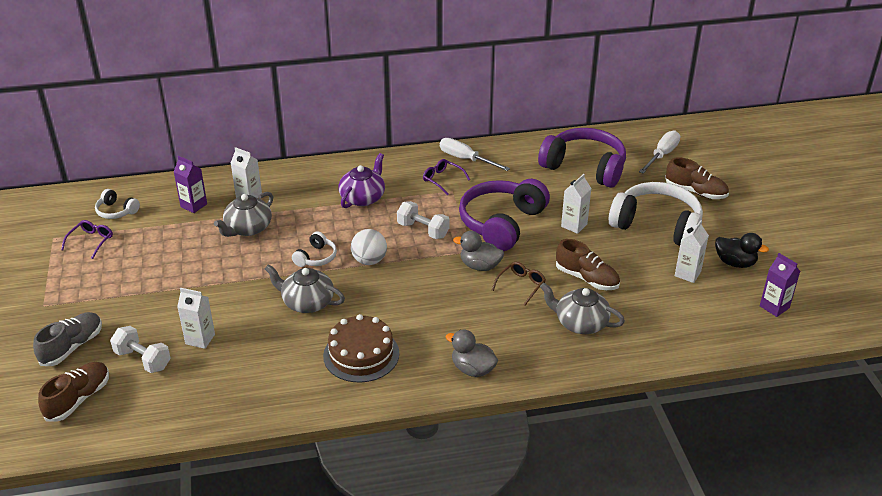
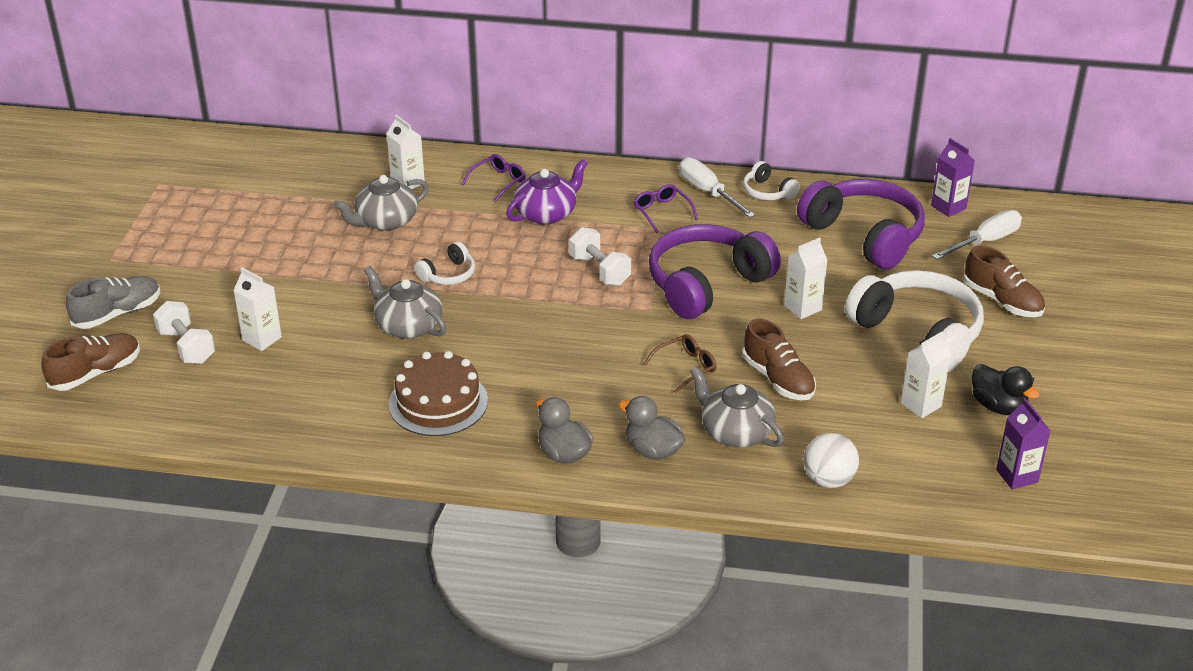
camera: 20 degrees right, 0 degrees up
purple glasses [61,220,113,259] -> purple glasses moved to [462,154,526,202]
white headphones [95,189,140,219] -> white headphones moved to [743,161,800,201]
purple carton [173,156,207,213] -> purple carton moved to [931,138,975,217]
white ball [351,229,387,265] -> white ball moved to [804,433,859,488]
grey duck [453,231,504,271] -> grey duck moved to [619,396,685,460]

